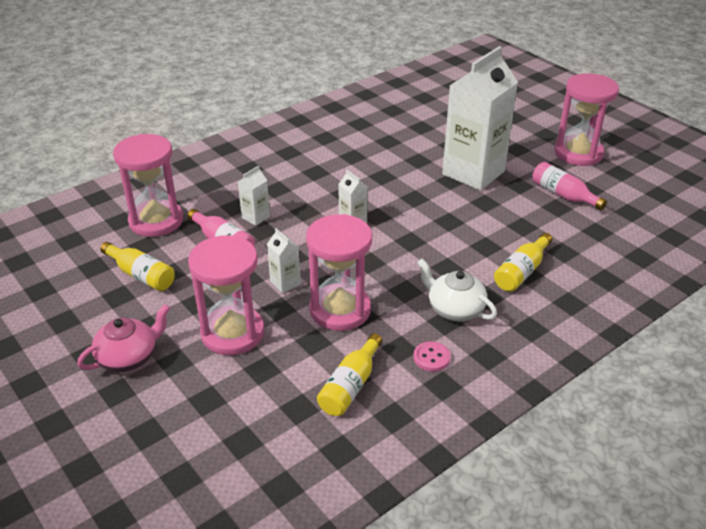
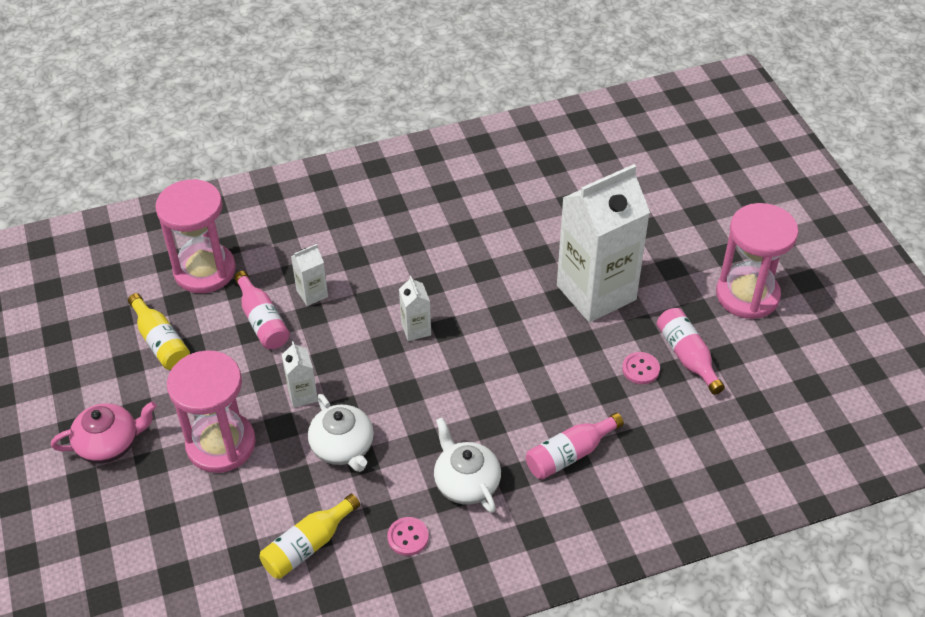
camera: 20 degrees right, 10 degrees up
pink hourglass [306,214,372,331] -> white teapot [308,394,374,472]
yellow bottle [494,233,552,292] -> pink bottle [526,413,624,479]
none -> pink button [622,352,660,384]

